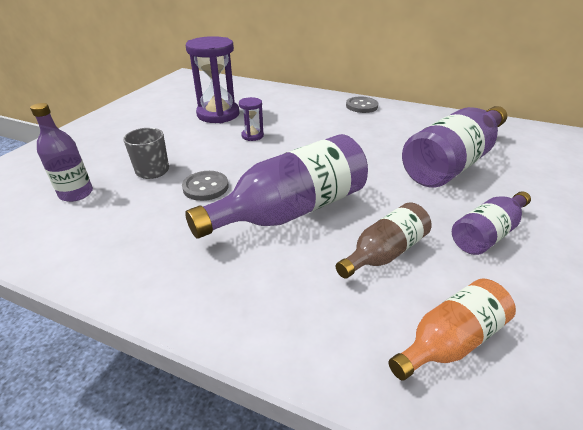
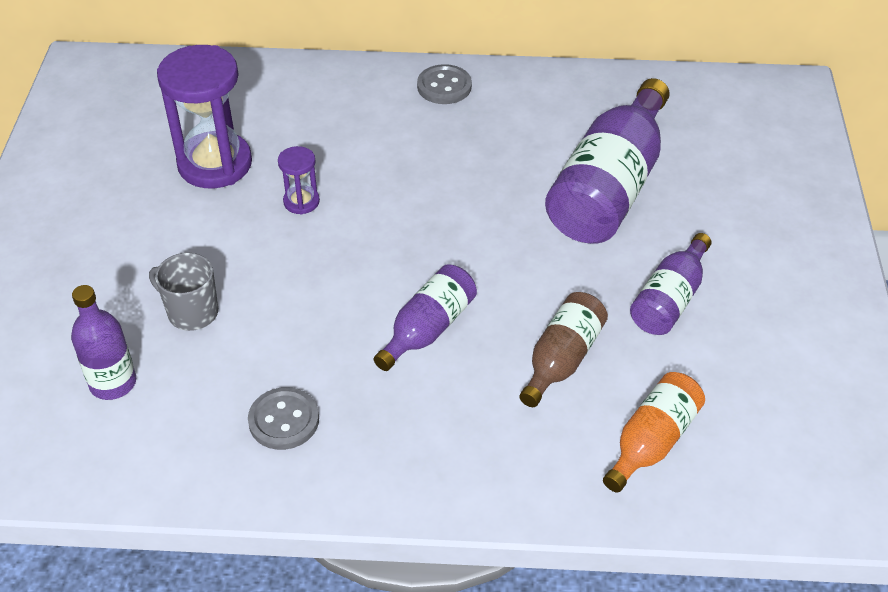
camera: 20 degrees left, 10 degrees up
grey button [182,171,228,201] -> grey button moved to [248,387,319,450]
purple bottle [185,134,368,239] -> purple bottle [374,264,477,371], size x0.55

